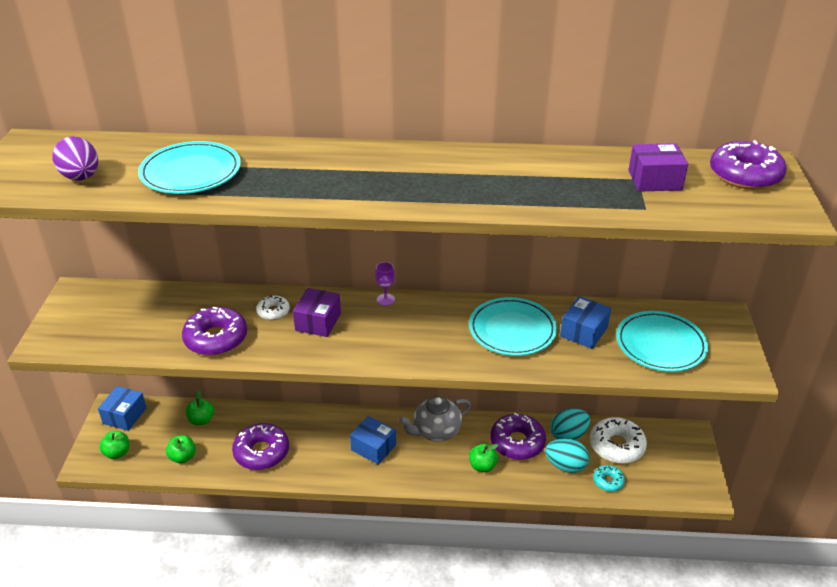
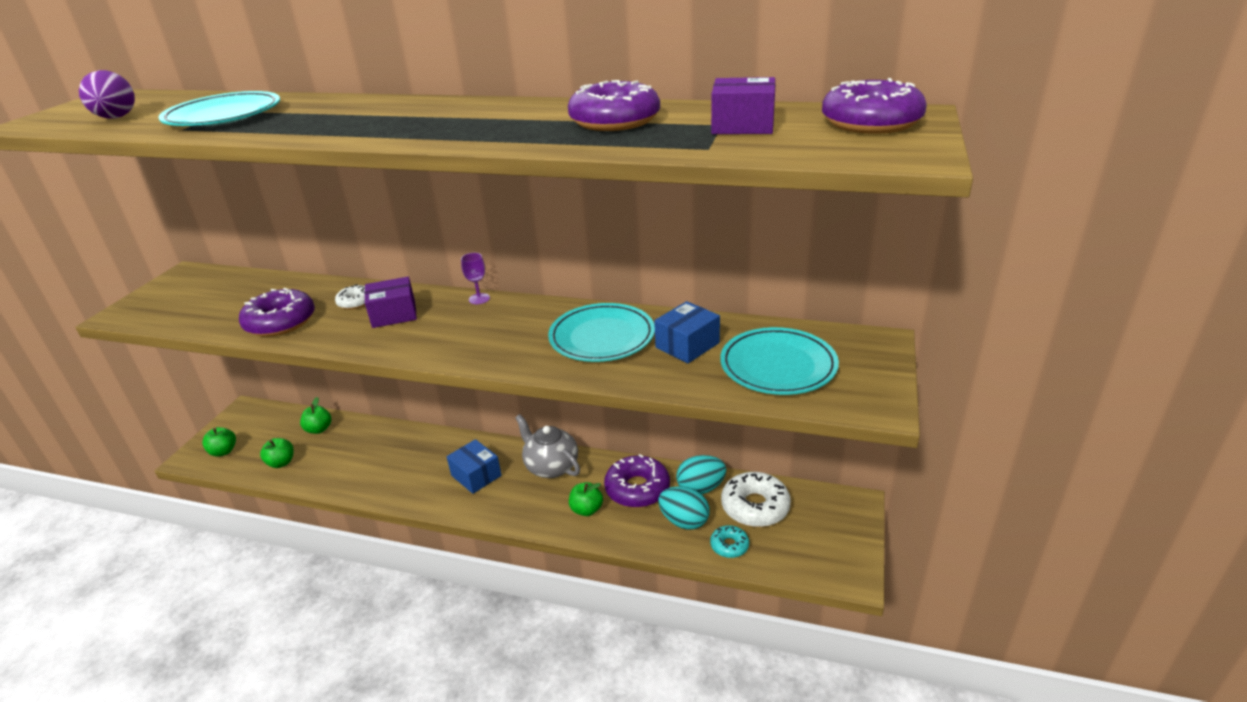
camera: 15 degrees right, 5 degrees down
blue box [98,386,147,431] -> none
purple donut [232,423,289,470] -> purple donut moved to [568,80,660,131]
purple box [293,288,341,337] -> purple box turned 45 degrees clockwise [364,277,417,328]
grey teapot [399,396,471,442] -> grey teapot turned 60 degrees clockwise [515,414,580,478]

